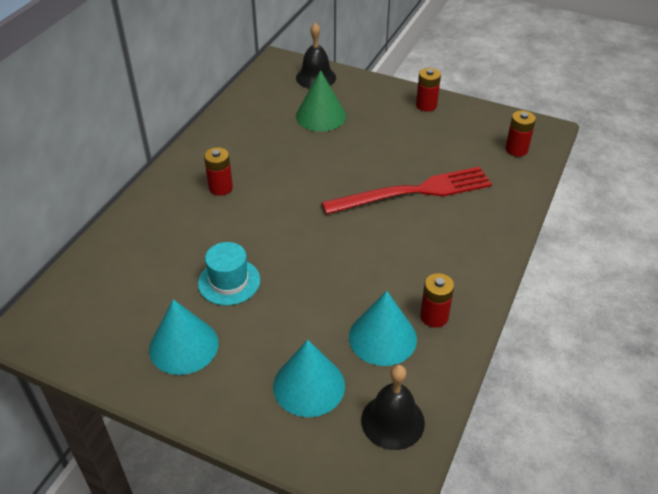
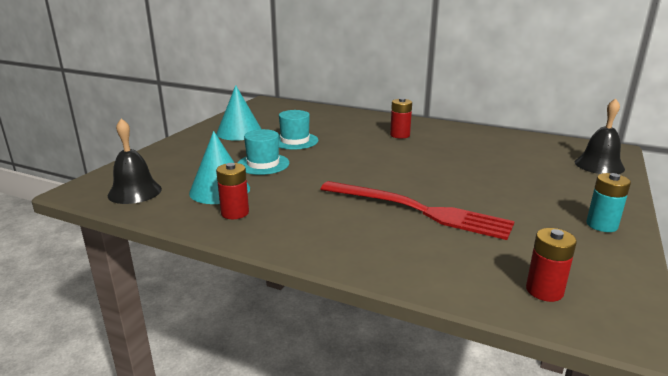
camera: 90 degrees right, 20 degrees down
turquoise cone [273,340,345,417] -> none
green cone [296,70,346,132] -> none
red fork [321,167,492,215] -> red fork turned 45 degrees counterclockwise [321,181,515,240]
red battery [416,68,441,112] -> turquoise battery [586,173,631,232]
none -> turquoise hat [238,129,289,175]

